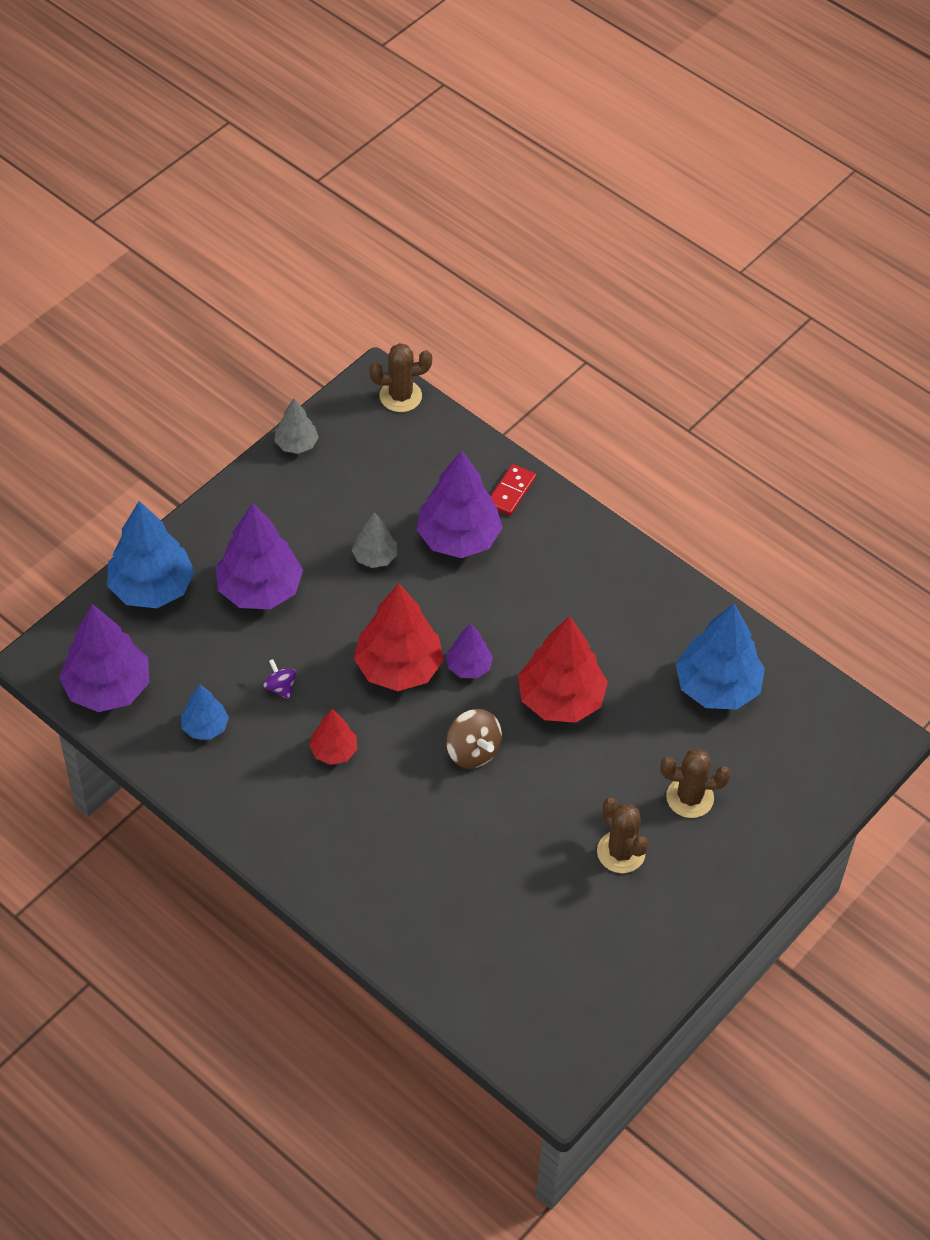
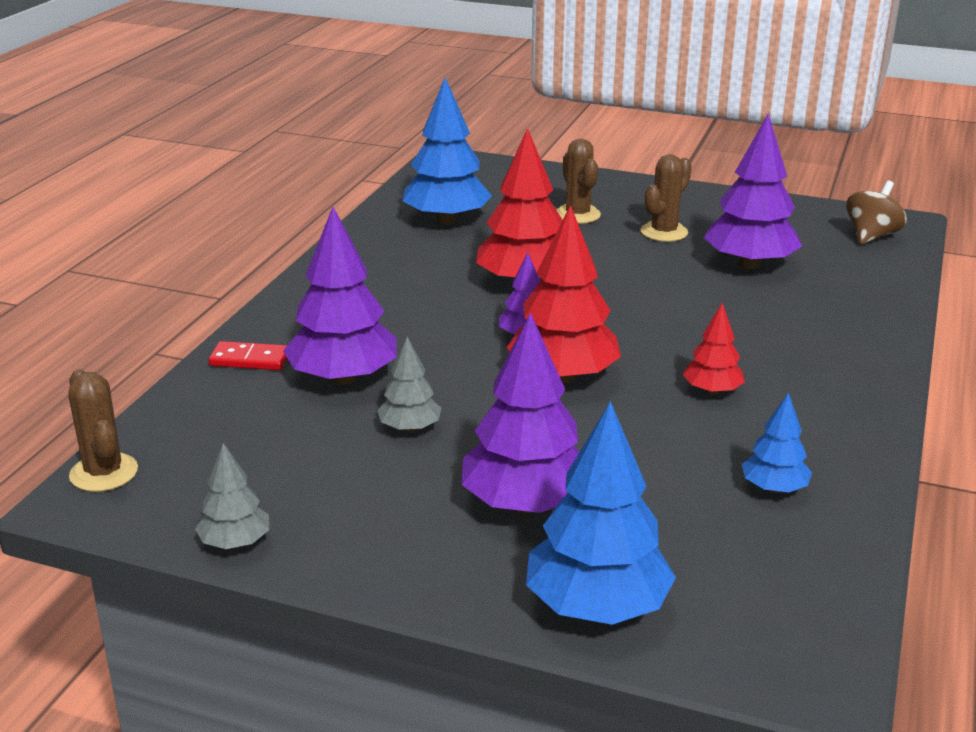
camera: 110 degrees left, 25 degrees down
purple tree [59,604,149,712] -> purple tree moved to [704,113,802,269]
purple spinning top [263,659,296,700] -> none
brown spinning top [446,709,502,769] -> brown spinning top moved to [846,180,907,244]

